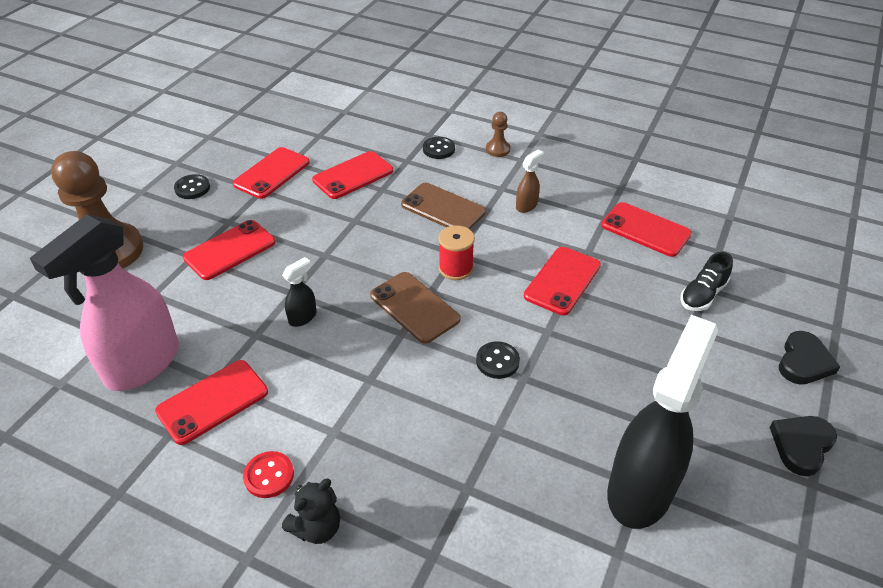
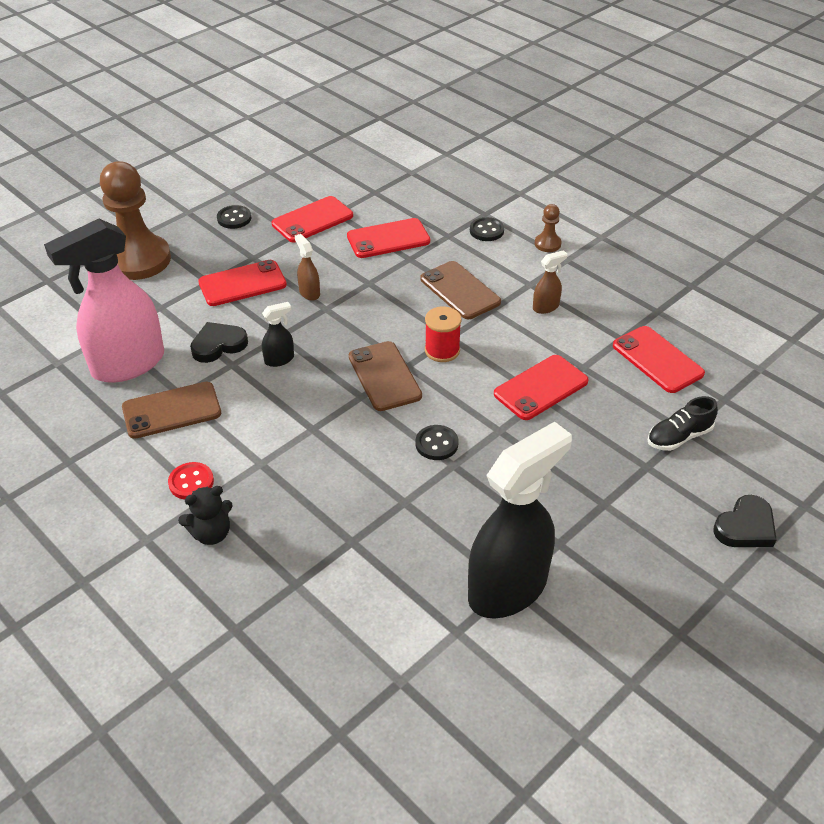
camera: 20 degrees right, 0 degrees up
red phone [155,360,268,445] -> brown phone [122,382,221,439]
black heart [769,416,837,476] -> black heart moved to [190,322,248,363]
none -> brown spray bottle [295,234,320,301]

